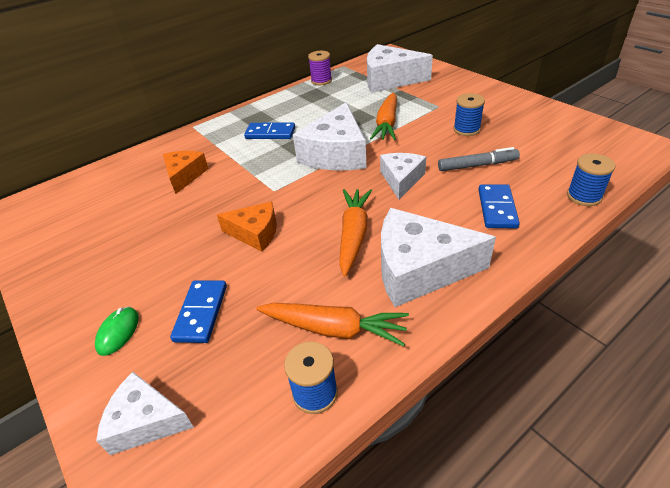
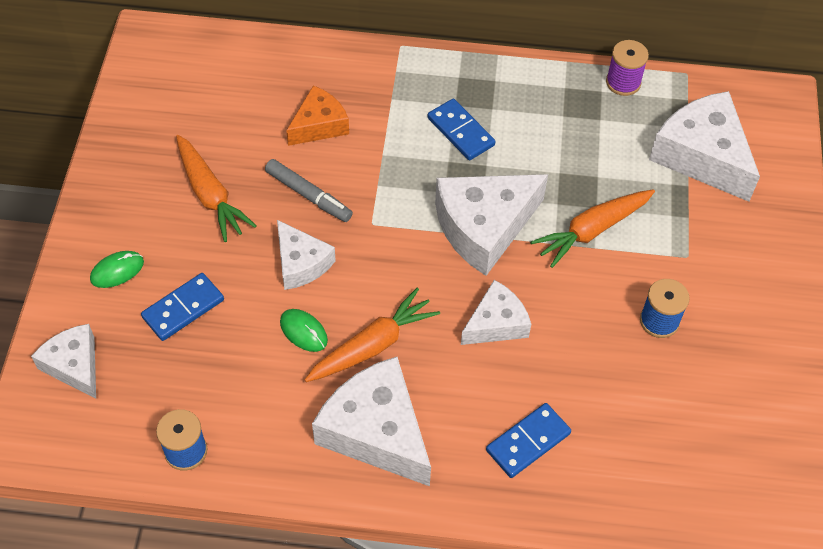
camera: 40 degrees right, 15 degrees up
orange cheese [217,201,277,252] -> white cheese [277,220,336,290]
orange carrot [256,303,409,346] -> orange carrot moved to [176,135,257,242]
grey marker [438,147,520,171] -> grey marker moved to [265,159,353,222]
blue spool [567,154,616,206] -> none
none -> green mouse [280,309,328,352]

